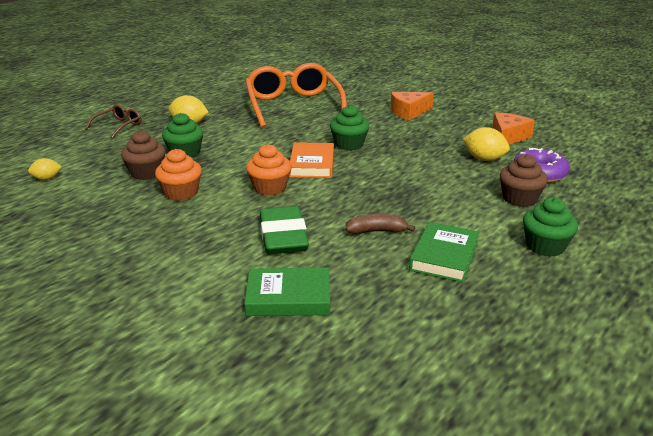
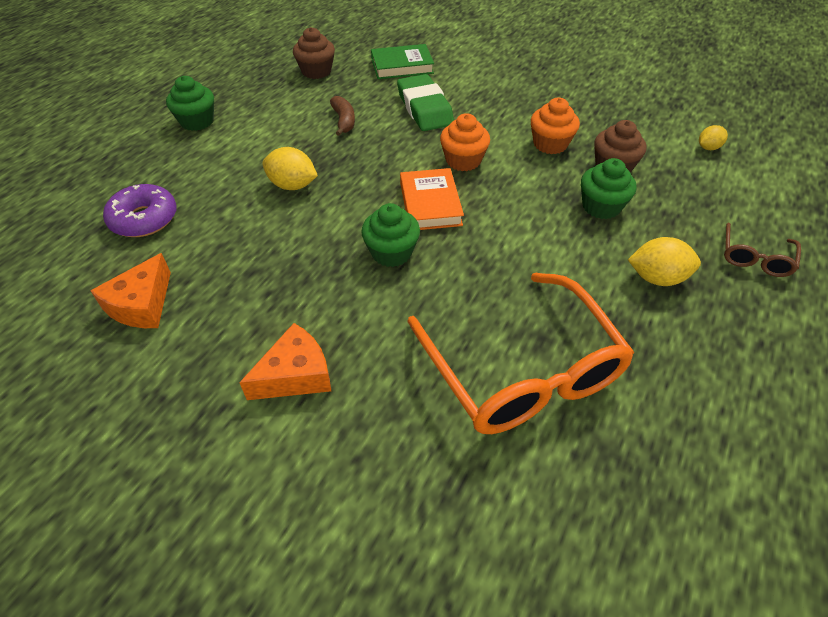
camera: 170 degrees right, 20 degrees up
brown banana [345,214,415,235] -> brown banana turned 90 degrees counterclockwise [330,96,355,136]
green book [409,222,479,282] -> none
yellow lemon [463,127,510,161] -> yellow lemon moved to [262,147,318,190]
brown cupcake [500,154,548,207] -> brown cupcake moved to [293,27,335,79]

